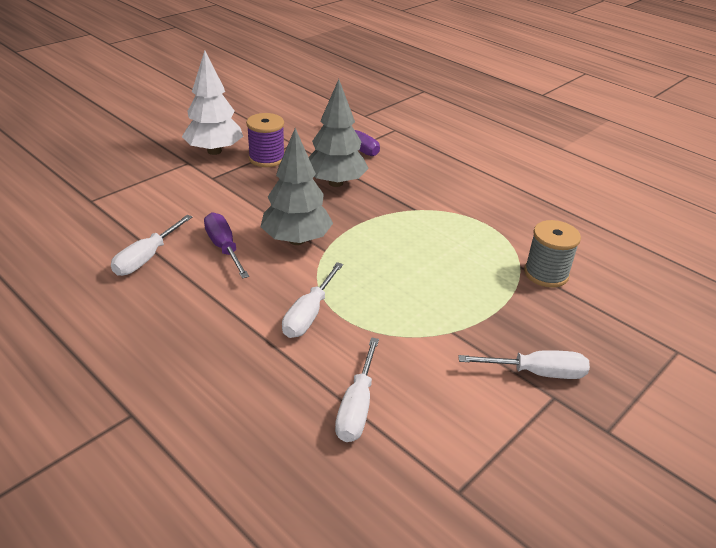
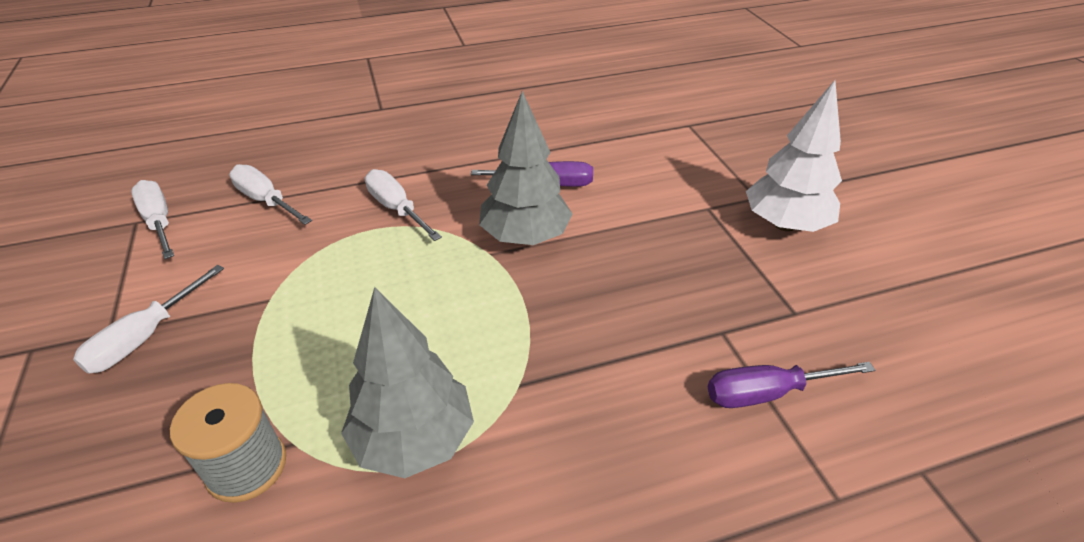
camera: 120 degrees right, 5 degrees up
white screwdriver [111,215,192,276] -> white screwdriver moved to [131,180,174,259]
purple spool [246,113,284,167] -> none
grey tree [309,79,369,187] -> grey tree moved to [341,287,474,478]

